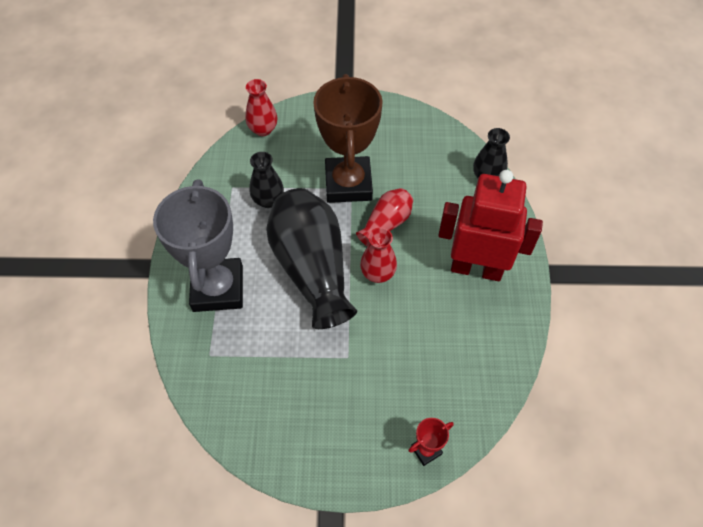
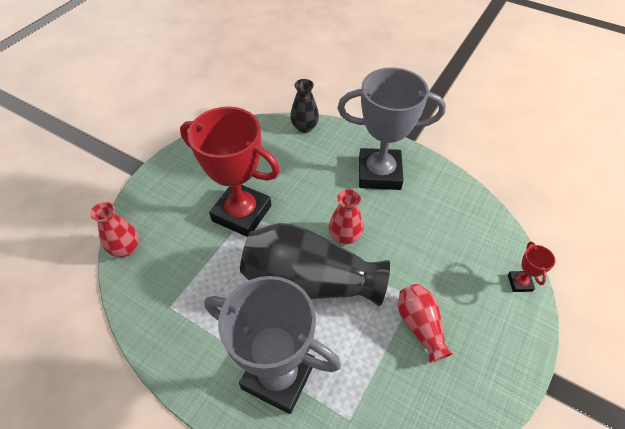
camera: 60 degrees left, 5 degrees down
black vase [249,152,284,208] -> none
brown trophy [313,74,383,203] -> red trophy [180,107,280,237]
red vase [356,188,413,247] -> red vase moved to [398,284,453,363]
red robot [438,170,543,281] -> grey trophy [337,67,446,190]

